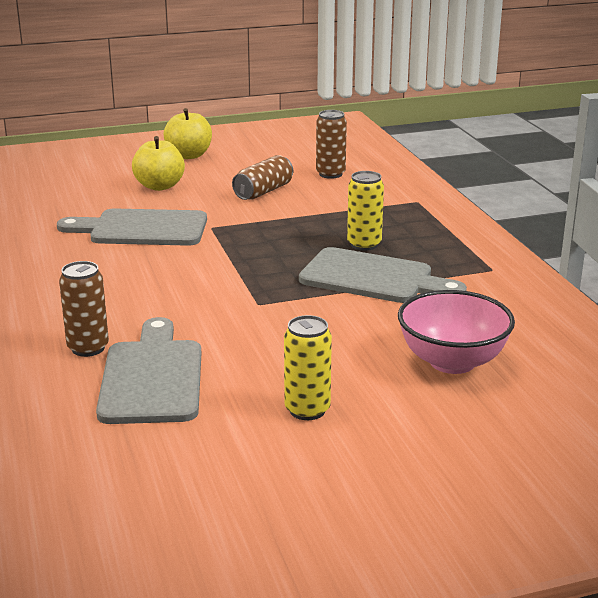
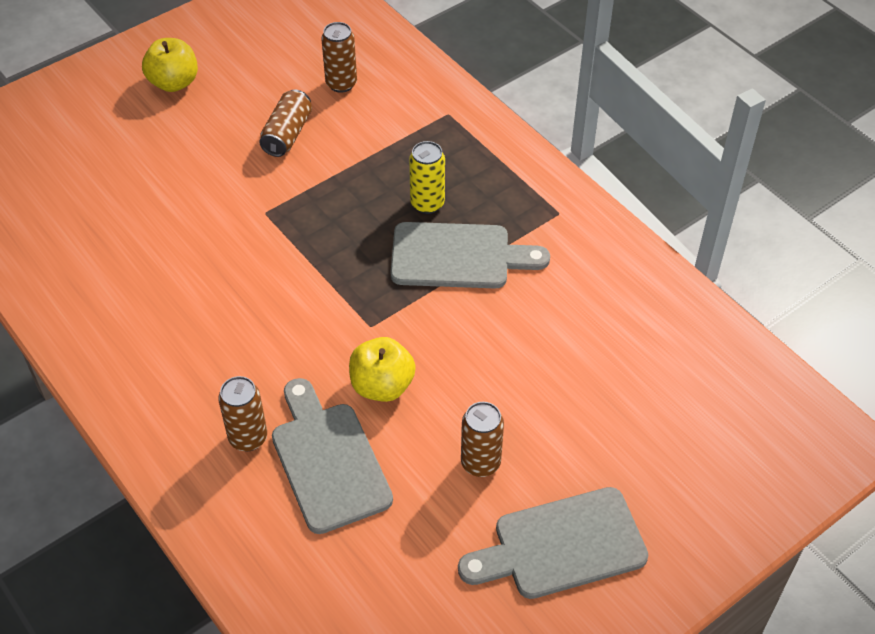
camera: 20 degrees left, 25 degrees up
grey cutting board [57,208,207,246] -> grey cutting board moved to [458,487,648,599]
yellow apple [132,136,185,191] -> yellow apple moved to [349,337,416,402]
yellow can [284,315,332,420] -> brown can [461,402,504,477]
pink bowl [398,290,515,374] -> none

